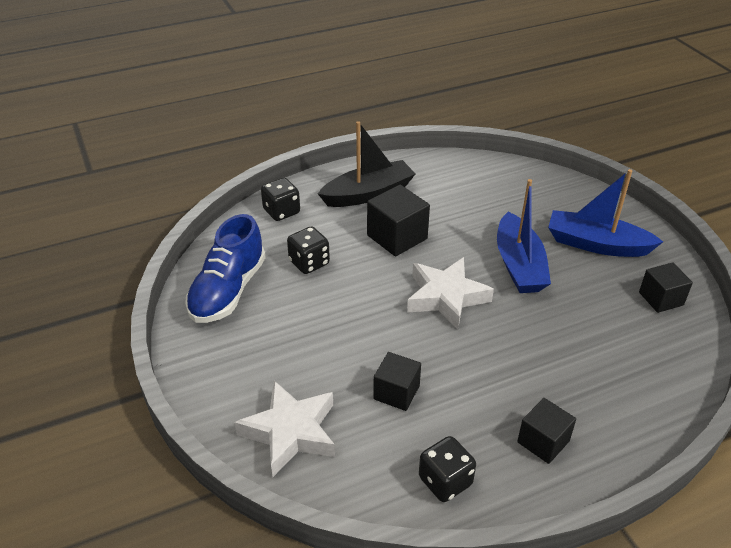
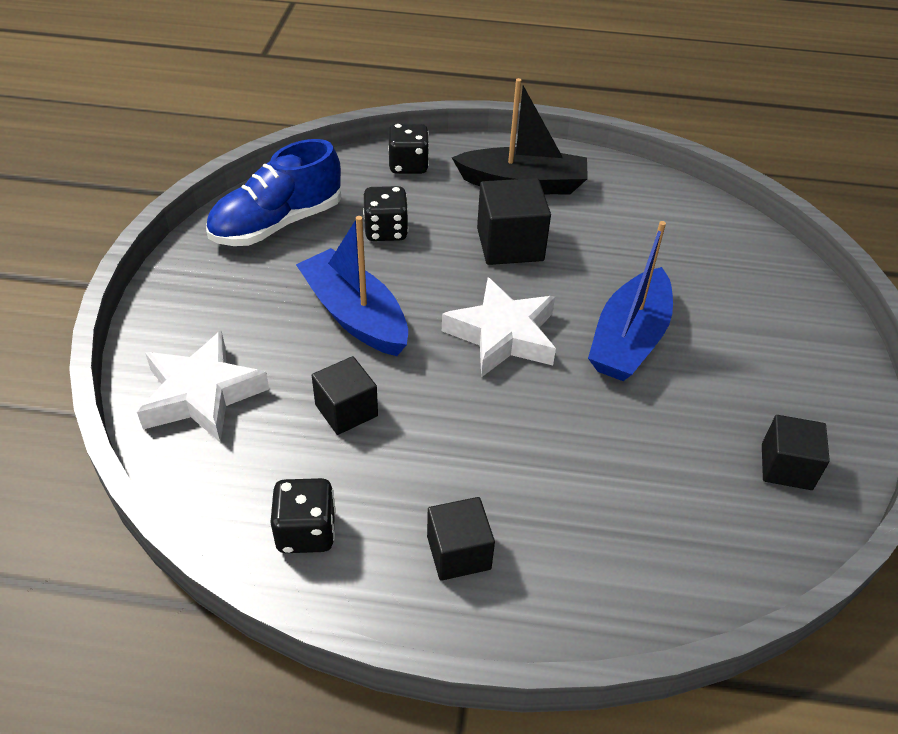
camera: 30 degrees right, 5 degrees up
blue boat [548,169,663,257] -> blue boat moved to [296,216,408,356]

